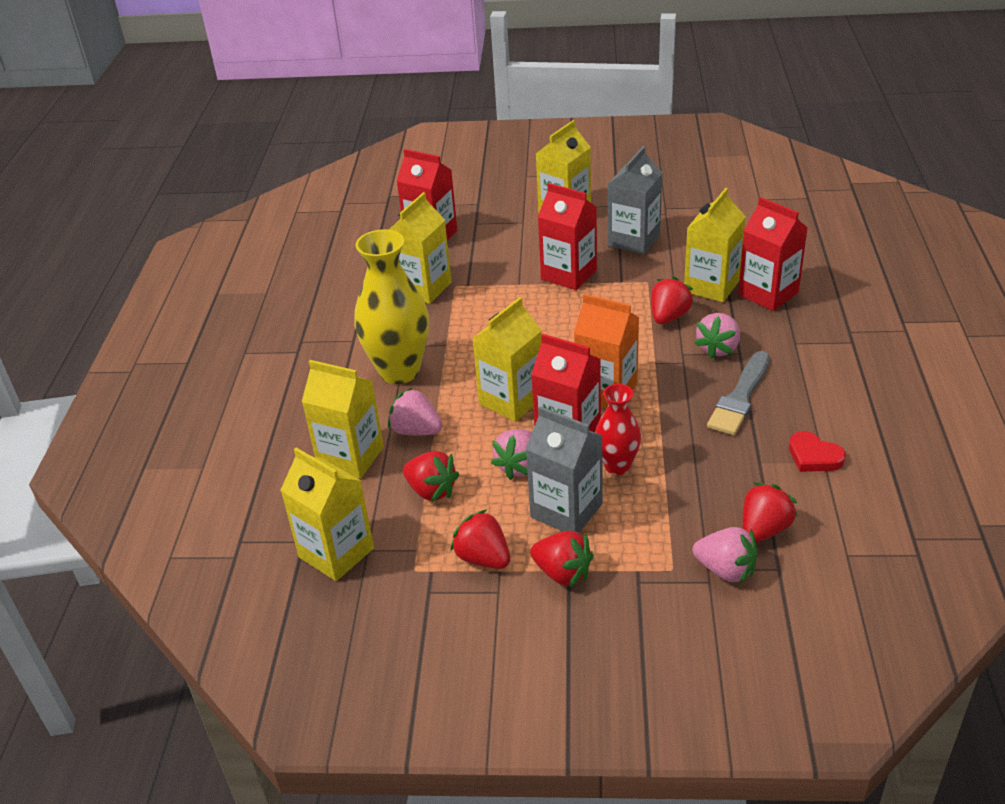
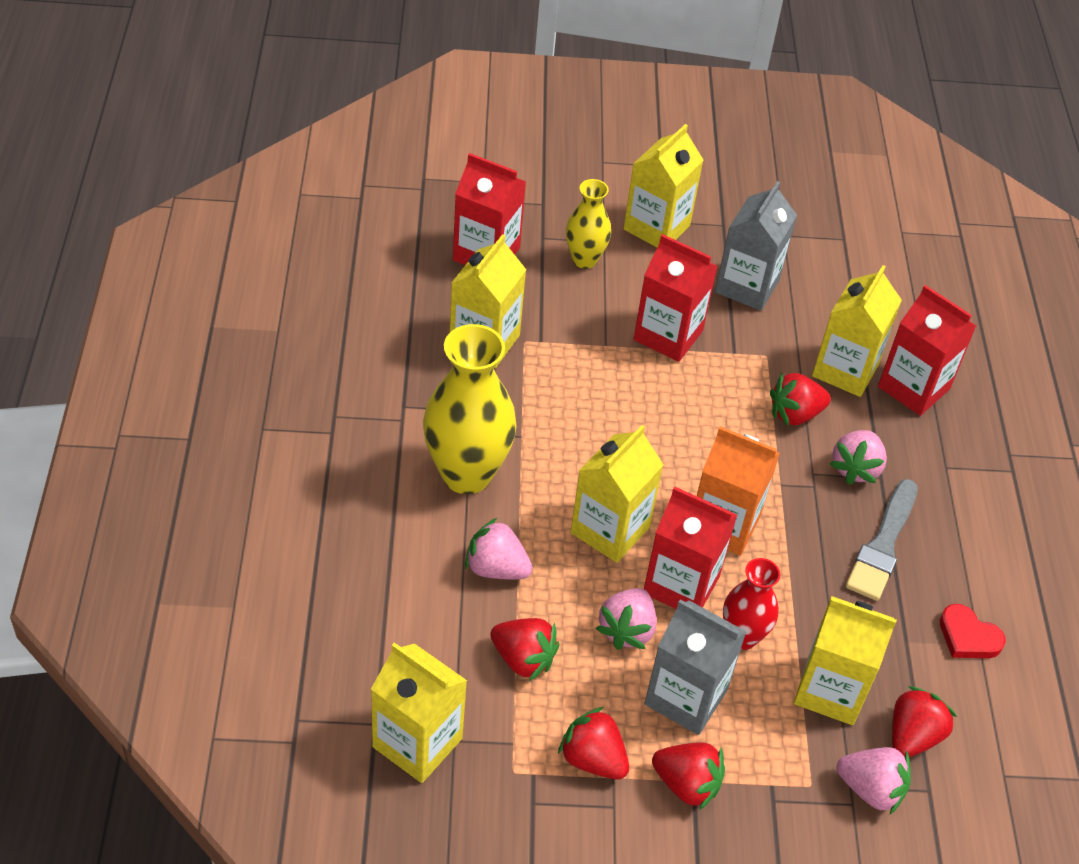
camera: 10 degrees left, 10 degrees up
yellow carton [302,360,384,479] -> yellow carton moved to [794,596,897,725]
red strawberry [651,276,694,324] -> red strawberry turned 135 degrees counterclockwise [770,373,831,426]
none -> yellow vase [566,179,611,269]

